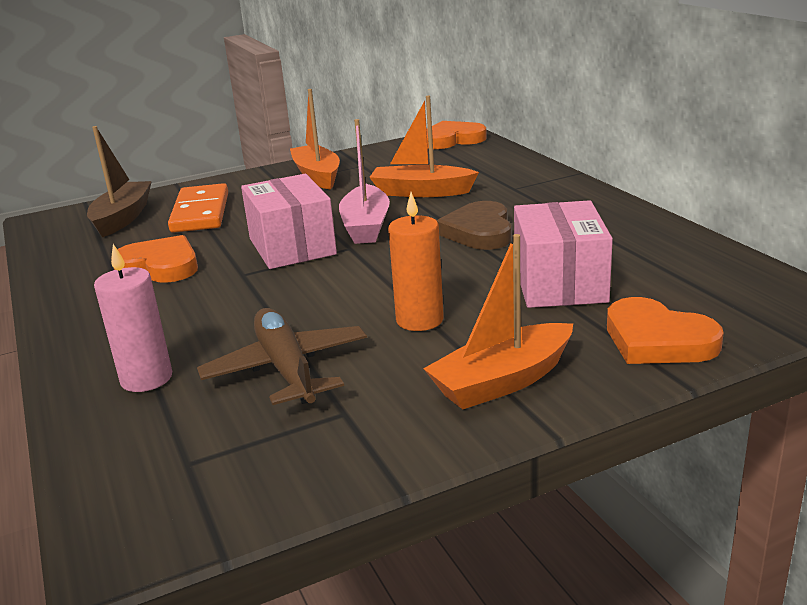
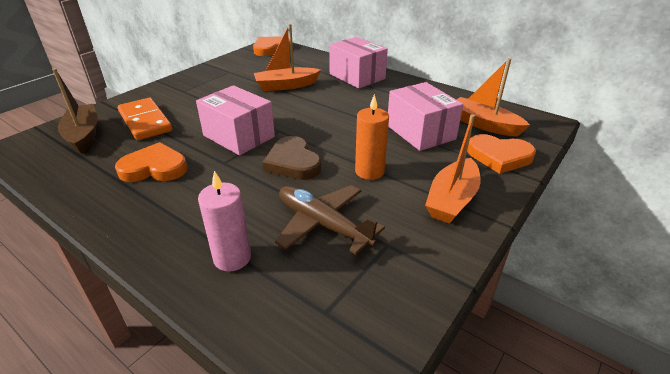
camera: 30 degrees left, 10 degrees up
orange boat [290,89,340,189] -> orange boat moved to [456,58,530,137]
pink boat [339,119,390,244] -> none
brown heart [437,201,512,250] -> brown heart moved to [263,136,321,180]
none -> pink box [329,37,388,88]

